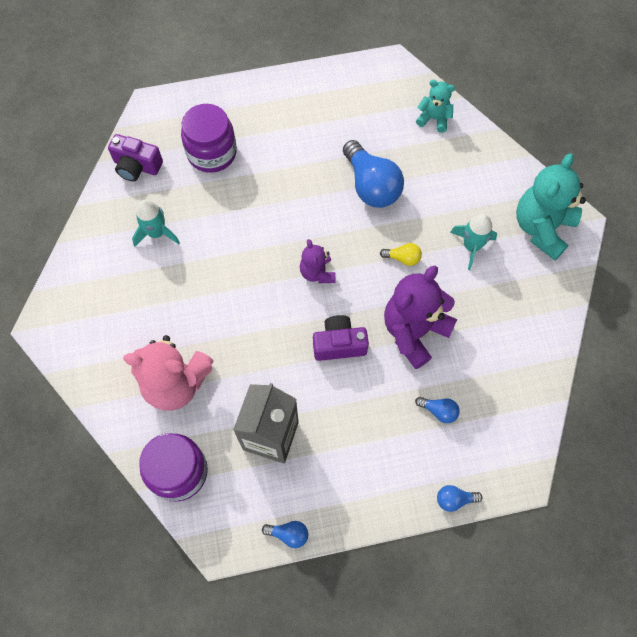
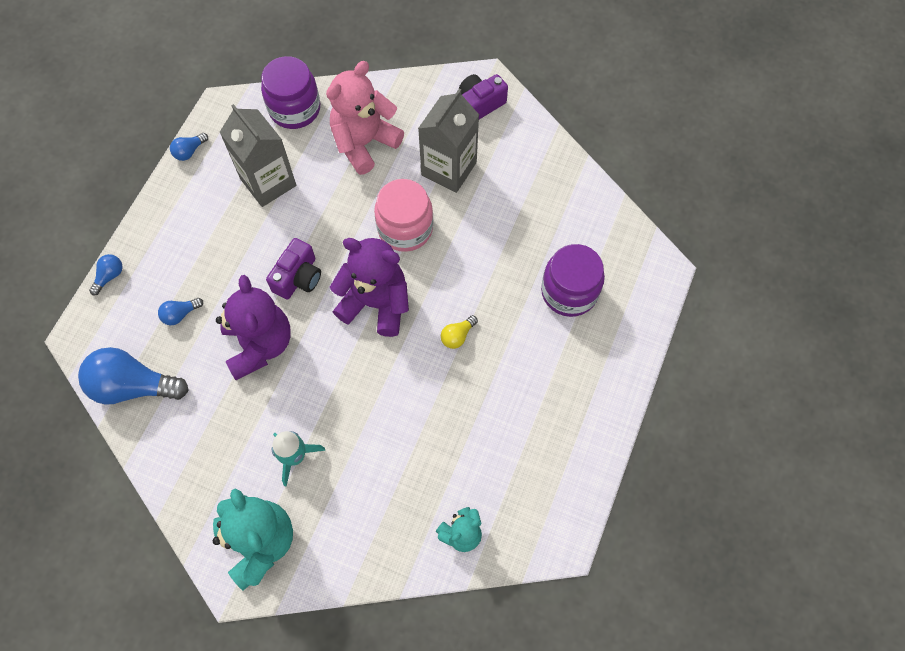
camera: 125 degrees right, 0 degrees up
purple camera [108,134,163,181] -> purple camera moved to [459,74,508,119]
turquoise rocket [132,199,180,247] -> none
purple teddy bear [300,239,336,283] -> purple teddy bear [330,238,409,337], size x1.86
blue light bulb [343,140,404,208] -> blue light bulb moved to [78,347,189,405]
yellow light bulb [380,243,422,266] -> yellow light bulb moved to [441,315,478,349]
none -> pink jar [374,179,433,252]
none -> grey carton [418,89,479,193]

